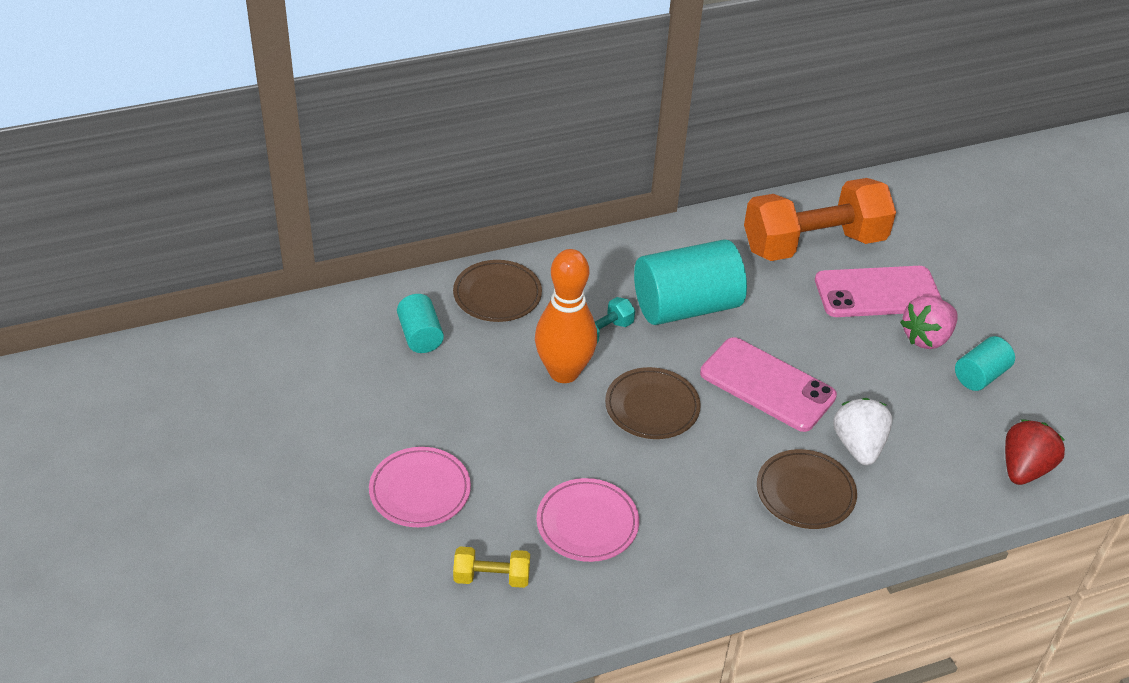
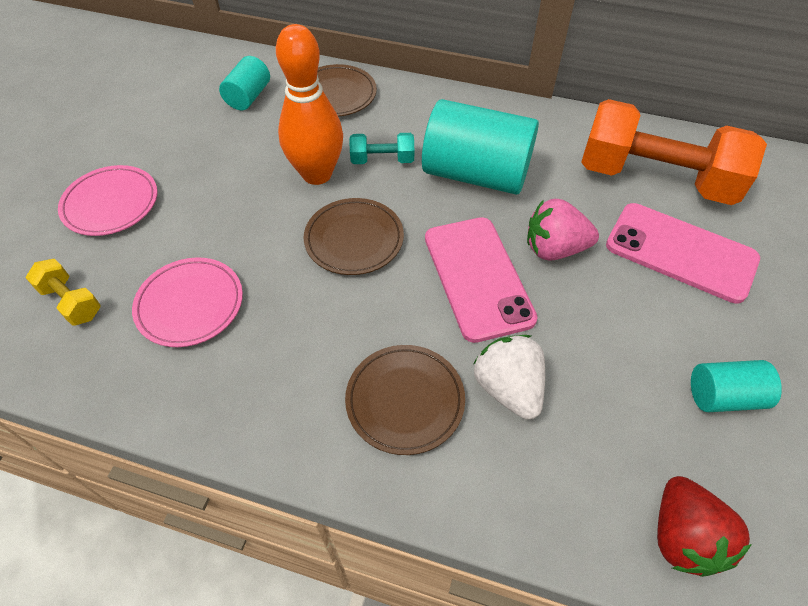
camera: 40 degrees right, 10 degrees up
white strawberry [833,398,892,465] -> white strawberry turned 60 degrees counterclockwise [474,335,545,420]
pink strawberry [900,296,958,349] -> pink strawberry moved to [527,199,599,261]
red strawberry [1005,419,1065,485] -> red strawberry turned 105 degrees clockwise [657,476,752,577]

